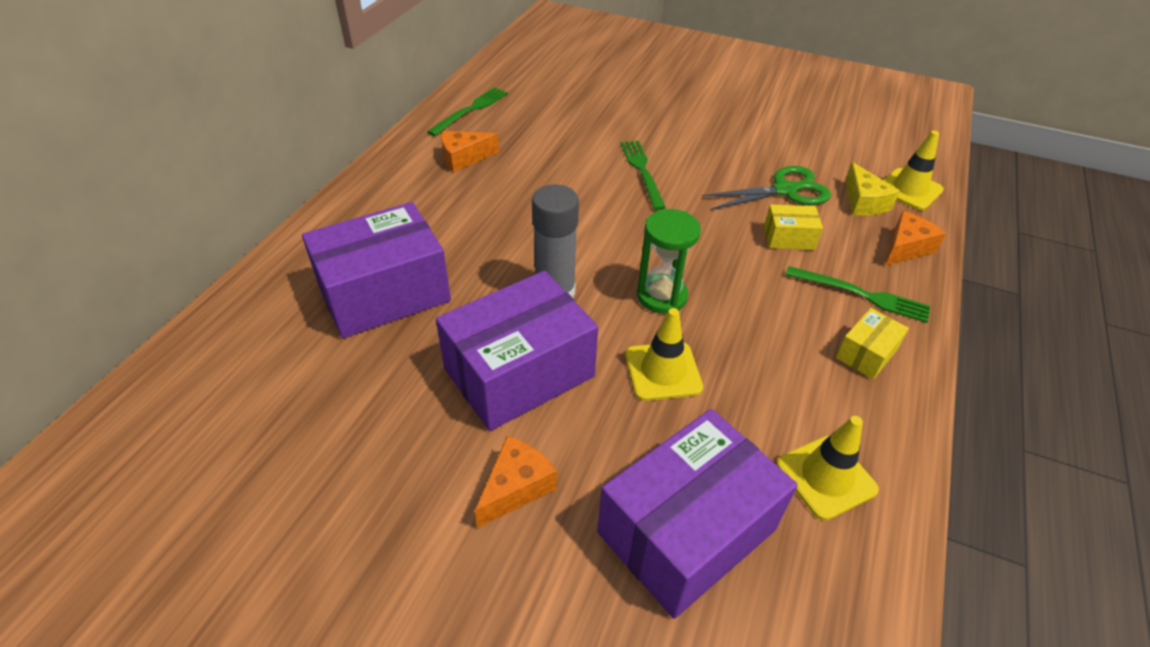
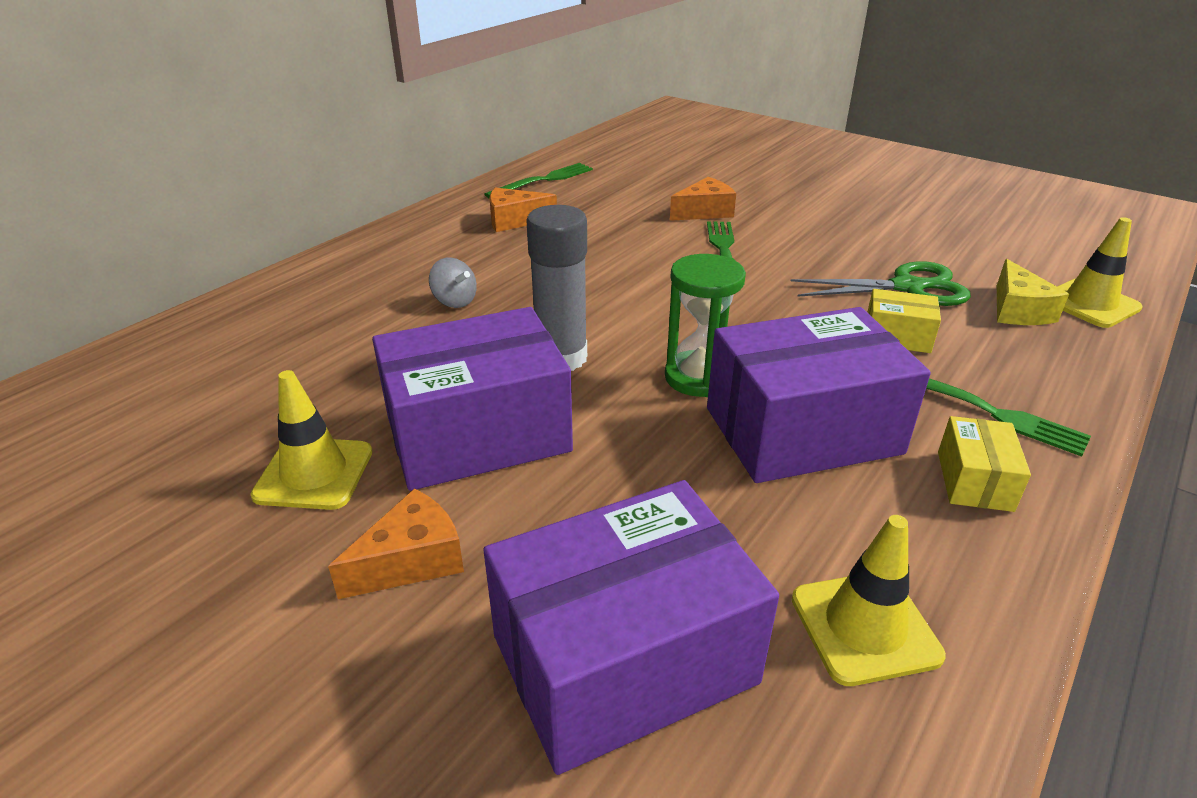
camera: 15 degrees right, 10 degrees down
purple box [302,202,451,338] -> purple box moved to [707,307,931,483]
yellow traffic cone [625,308,703,401] -> yellow traffic cone moved to [251,370,372,510]
yellow box [836,308,909,379] -> yellow box turned 45 degrees counterclockwise [938,416,1031,512]
orange cheese [885,211,946,266] -> orange cheese moved to [670,177,736,221]
none -> grey spinning top [429,258,477,308]

